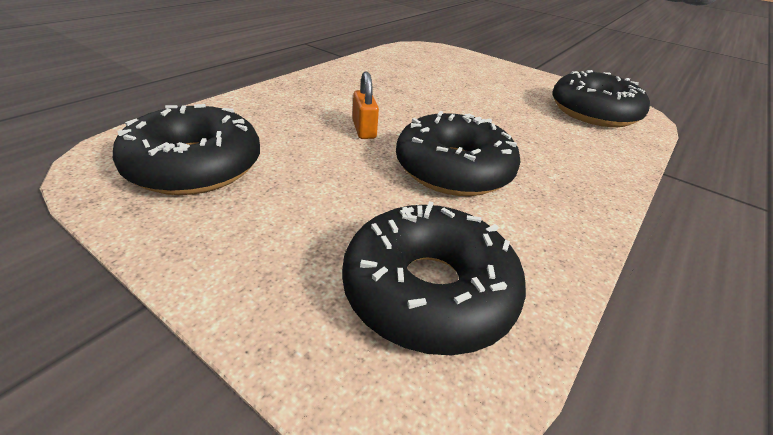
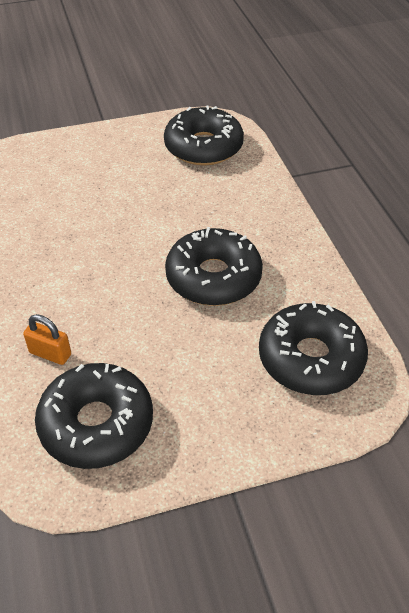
camera: 50 degrees left, 10 degrees up
orange padlock [352,72,379,139] -> orange padlock moved to [23,314,71,365]

